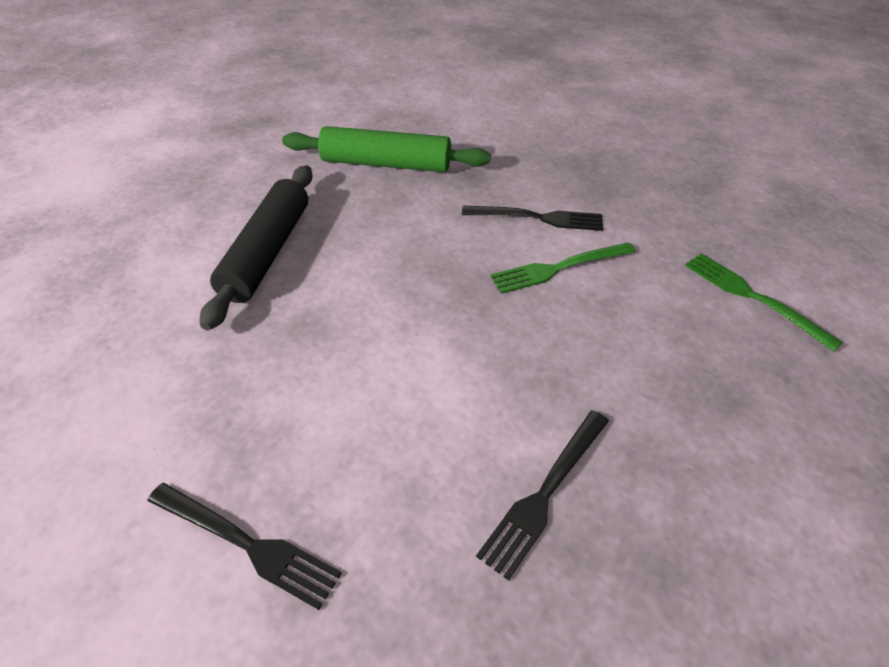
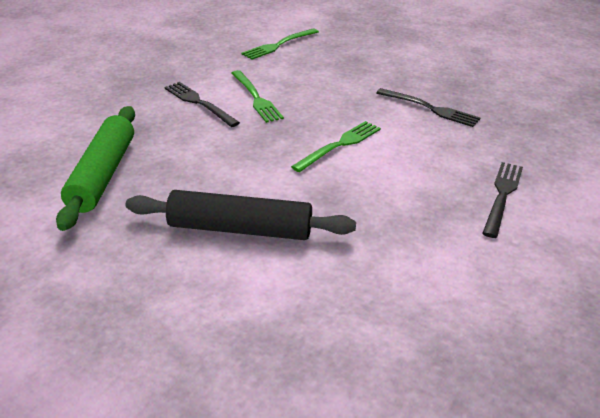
camera: 95 degrees left, 10 degrees down
black fork [462,206,603,231] -> black fork turned 45 degrees counterclockwise [164,82,240,127]
none -> green fork [291,121,381,172]

